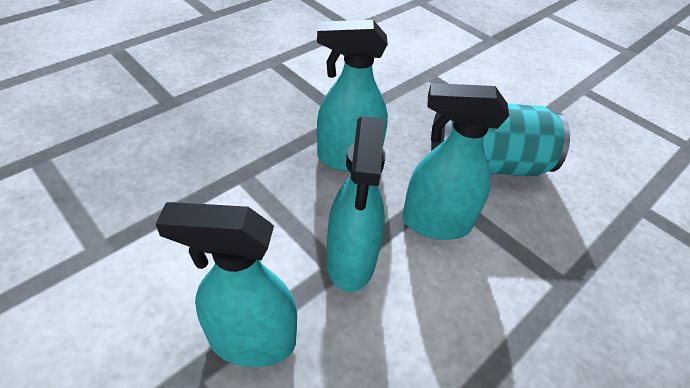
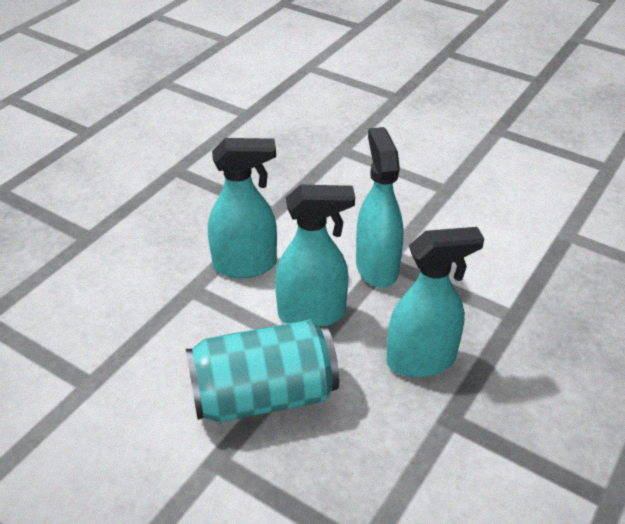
camera: 170 degrees right, 5 degrees down
turquoise spray bottle [156,202,297,367] -> turquoise spray bottle moved to [208,138,277,278]

